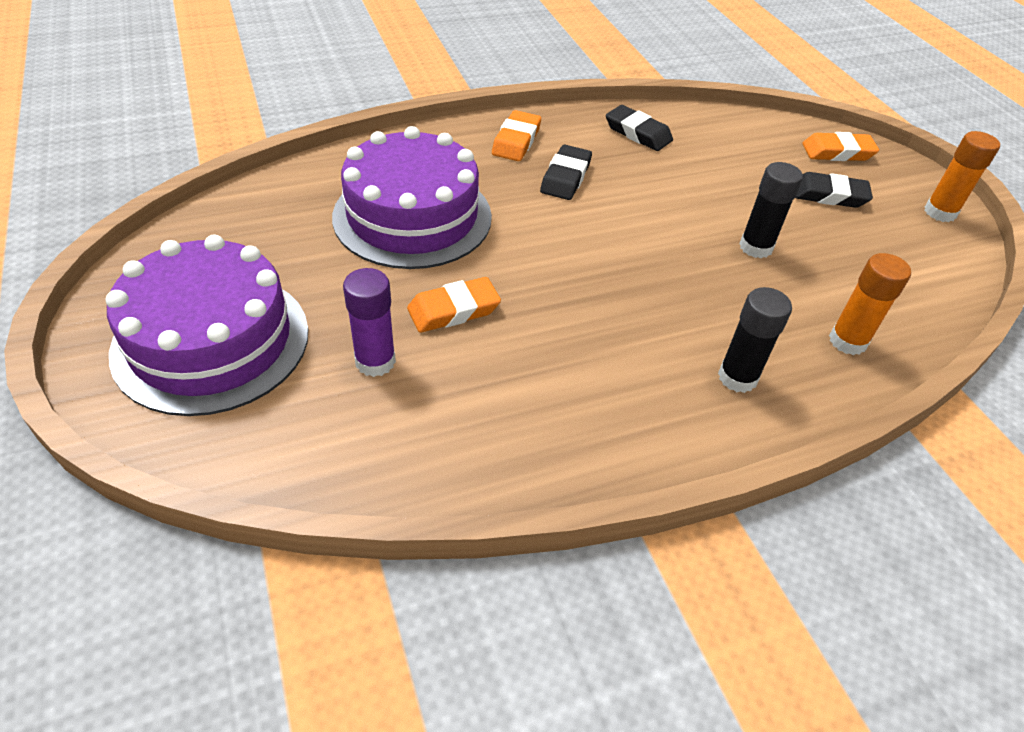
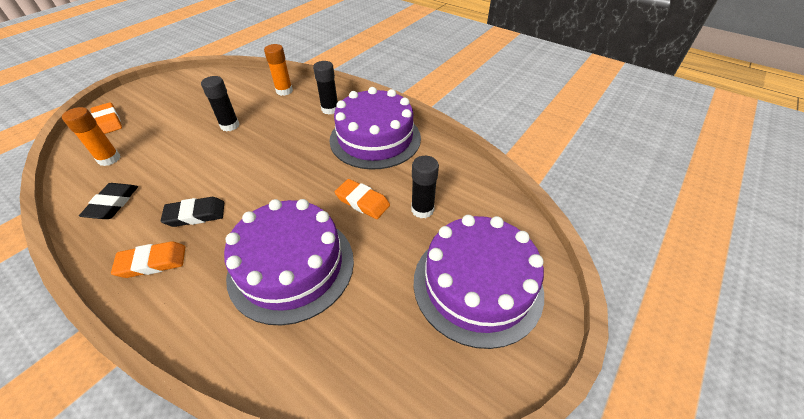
camera: 120 degrees left, 0 degrees up
purple glue stick [343,268,396,377] -> black glue stick [411,156,439,218]
black eraser [795,172,873,208] -> none
orange glue stick [925,131,1000,222] -> orange glue stick moved to [62,107,120,166]
none -> purple cake [330,87,421,170]

